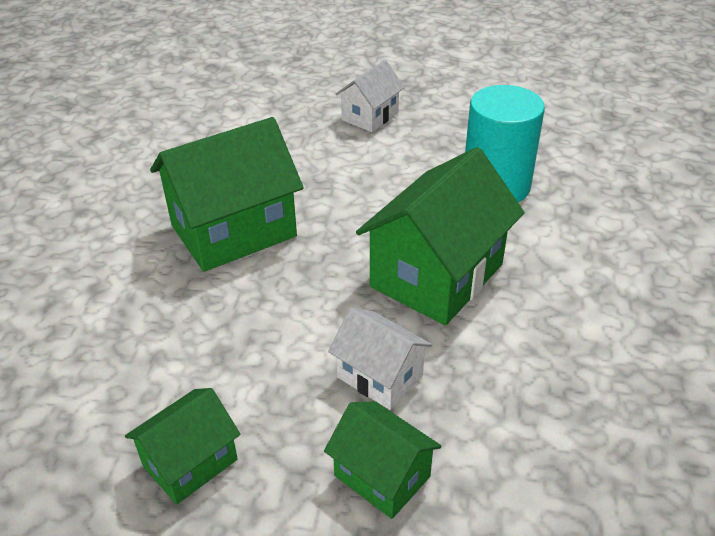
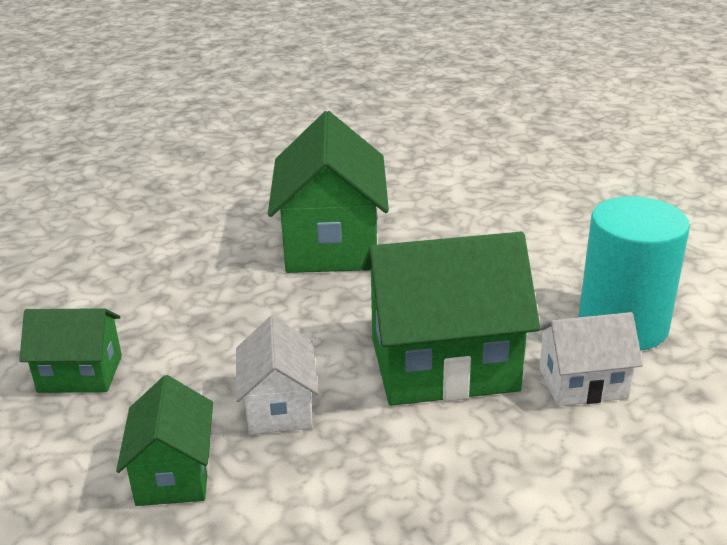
camera: 45 degrees right, 10 degrees down
green house [150,117,304,272] -> green house turned 75 degrees clockwise [268,111,389,273]
white house [336,60,405,132] -> white house moved to [539,312,643,406]

